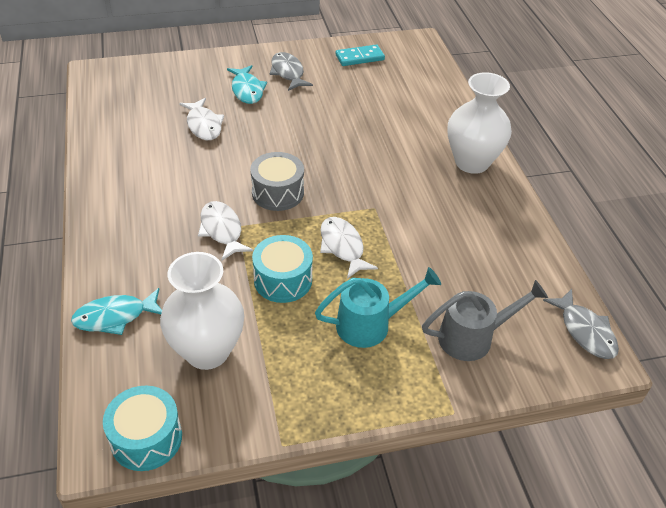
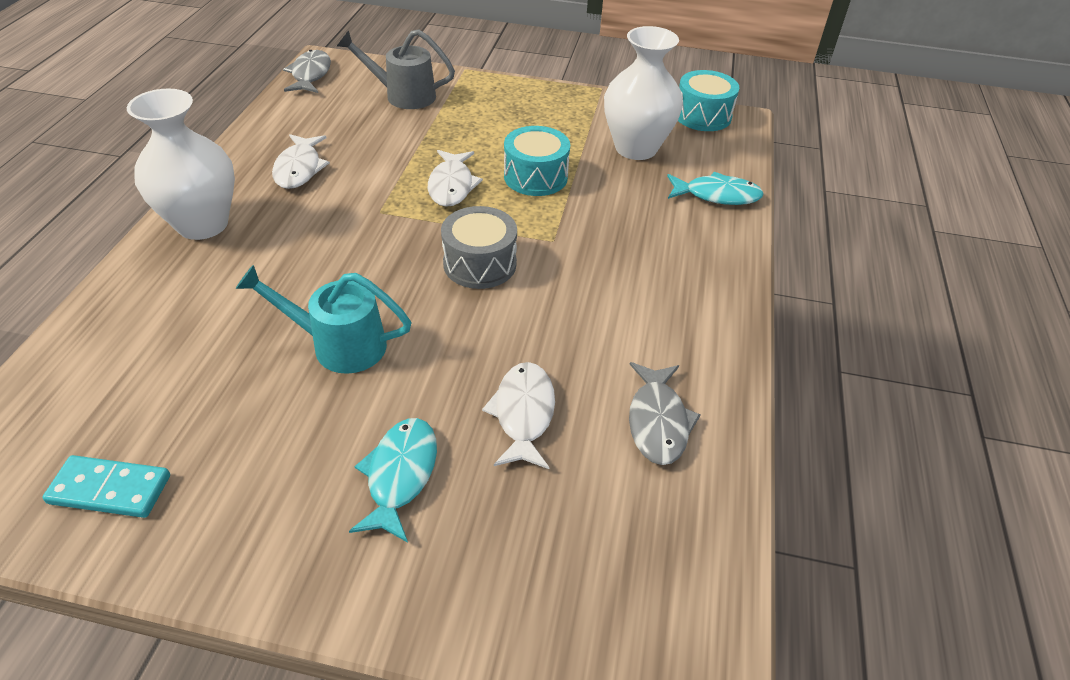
camera: 155 degrees left, 0 degrees up
white fish [198,201,253,261] -> white fish moved to [272,134,330,189]
grey fish [270,52,313,91] -> grey fish moved to [629,362,701,465]
turquoise watering can [315,267,441,348] -> turquoise watering can moved to [236,265,412,374]

